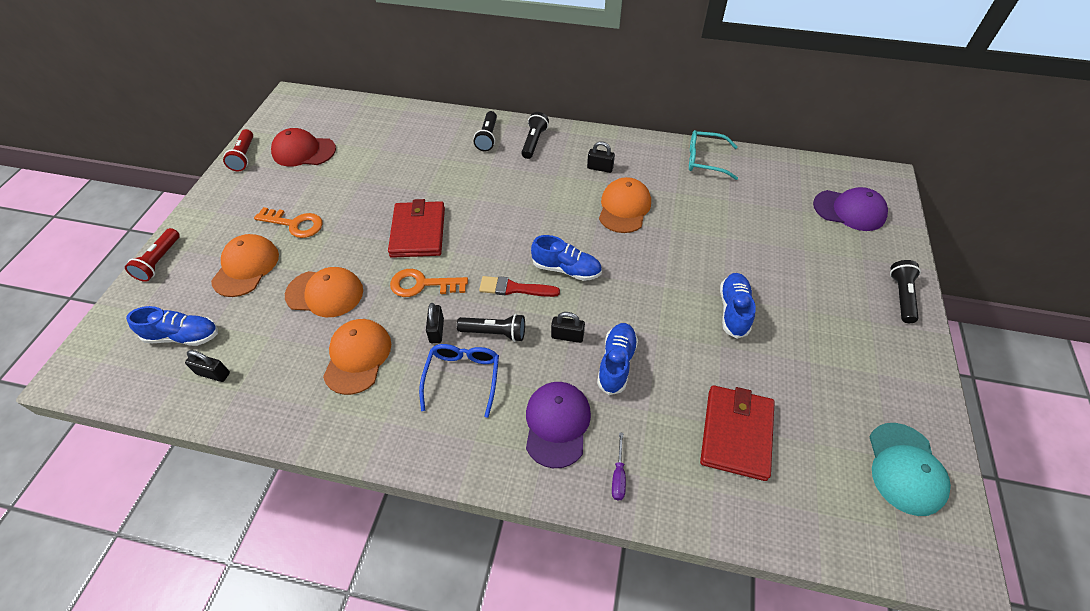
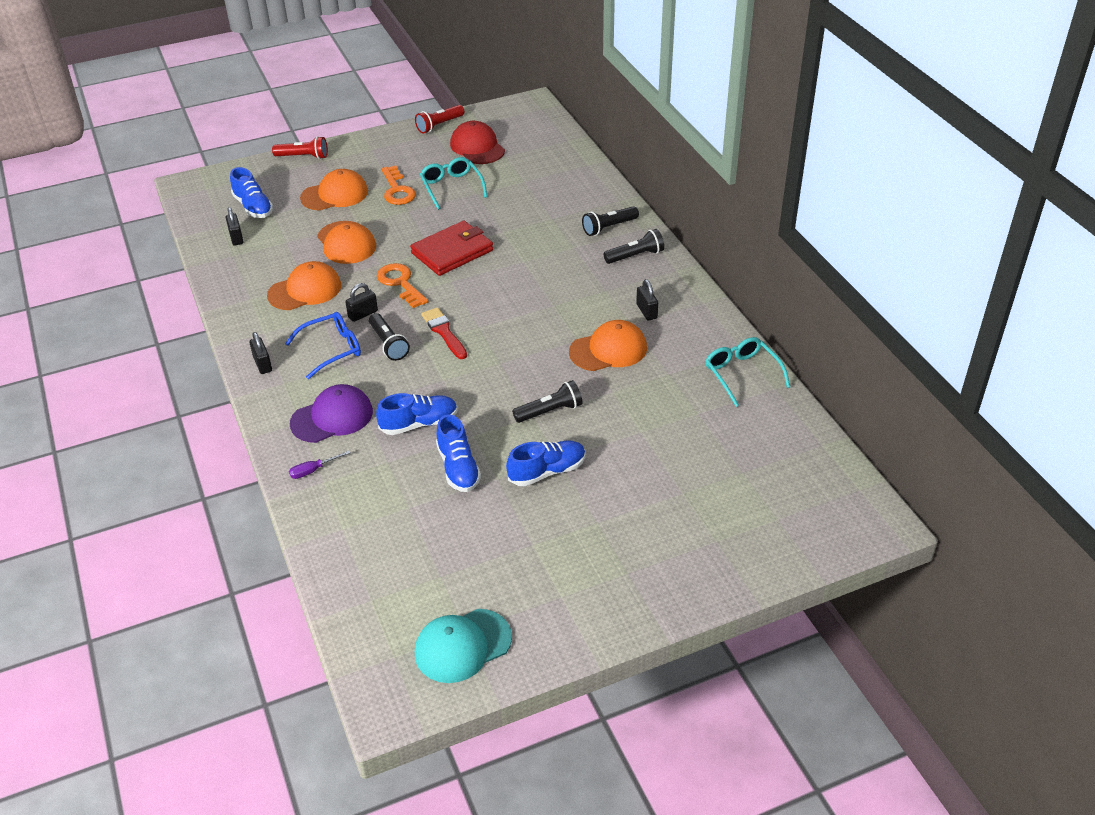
camera: 55 degrees right, 10 degrees down
red flashlight [125,228,180,282] -> red flashlight turned 150 degrees counterclockwise [272,136,328,159]
blue shoe [531,235,602,281] -> blue shoe moved to [436,414,481,492]
black padlock [551,312,585,343] -> black padlock moved to [249,332,272,374]
red wallet [700,385,775,481] -> none
purple cap [813,187,888,231] -> none
black flashlight [890,260,921,323] -> black flashlight moved to [512,380,582,423]
none -> turquoise glasses [420,157,487,210]

